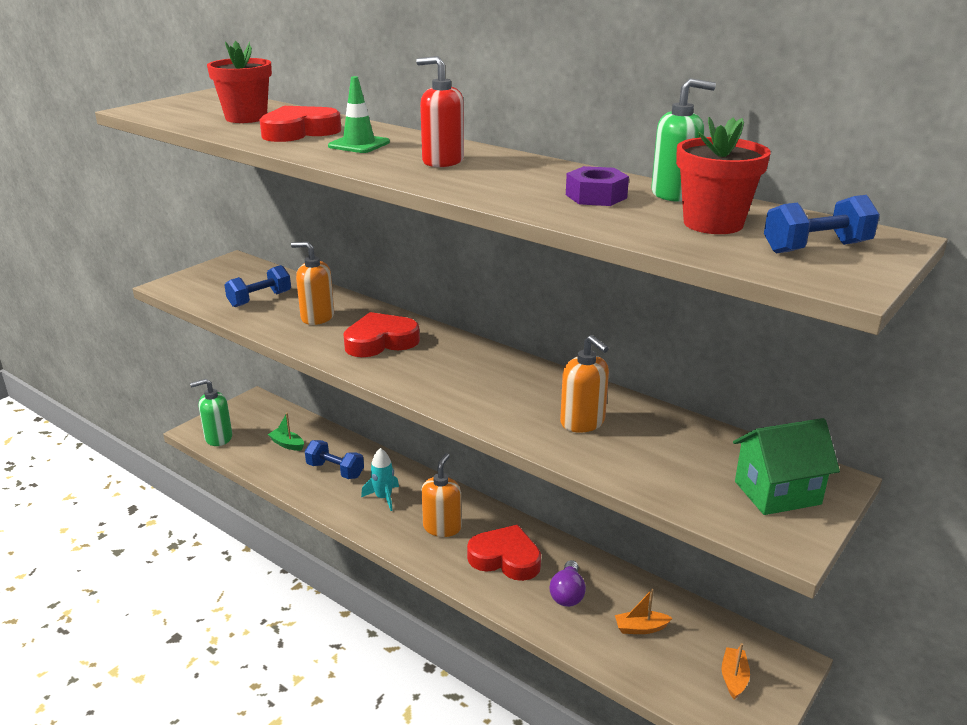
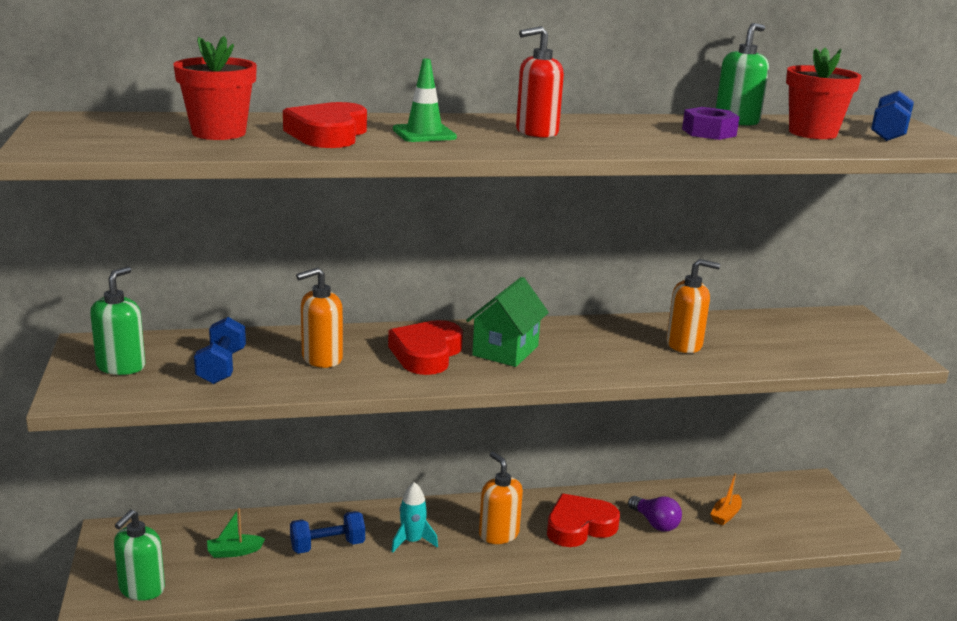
camera: 50 degrees left, 5 degrees down
orange boat [722,643,750,700] -> none
green house [733,418,840,515] -> green house moved to [466,277,549,367]
none -> green soap dispenser [90,266,145,375]

